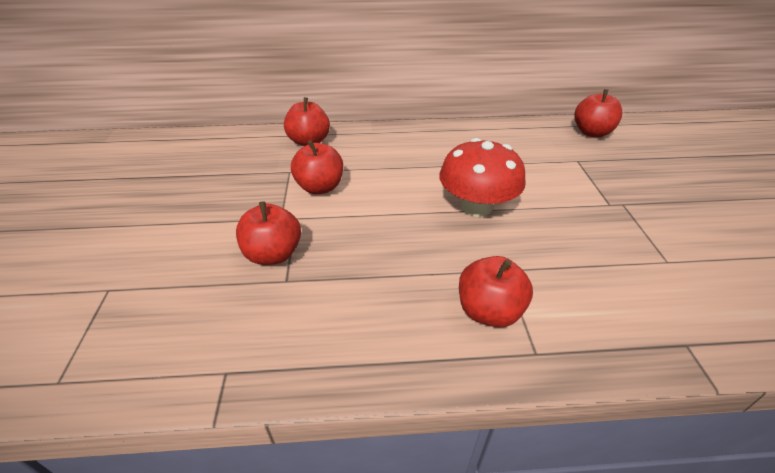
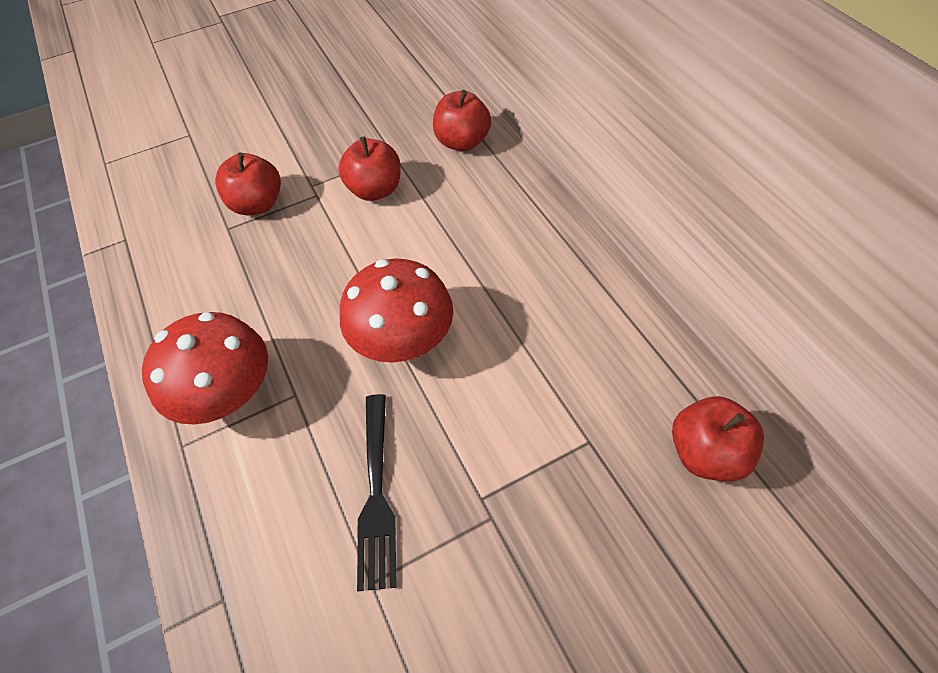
camera: 70 degrees right, 15 degrees up
red apple [459,256,533,327] -> red mushroom [142,312,268,425]
none -> black fork [357,394,397,591]

